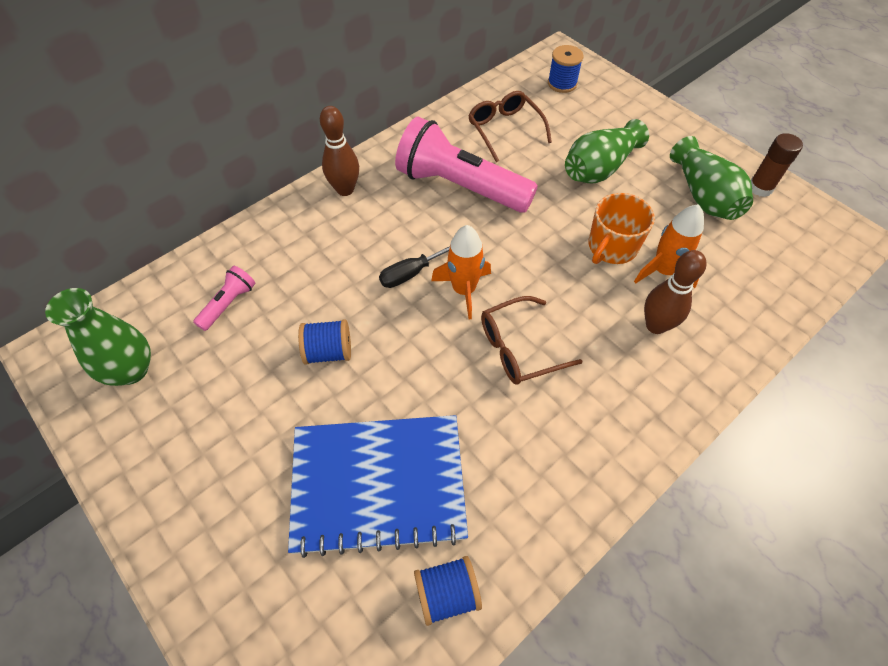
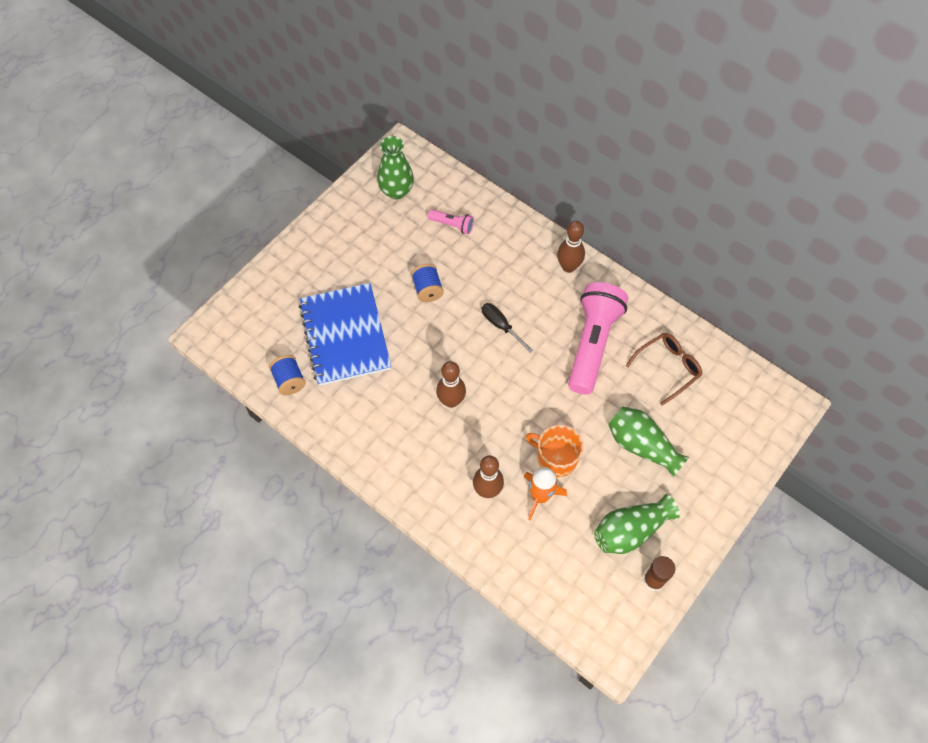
camera: 80 degrees right, 5 degrees up
orange rocket [431,225,491,319] -> none
brown glasses [481,296,583,385] -> brown bowling pin [436,361,466,408]
blue spool [548,45,583,93] -> none

